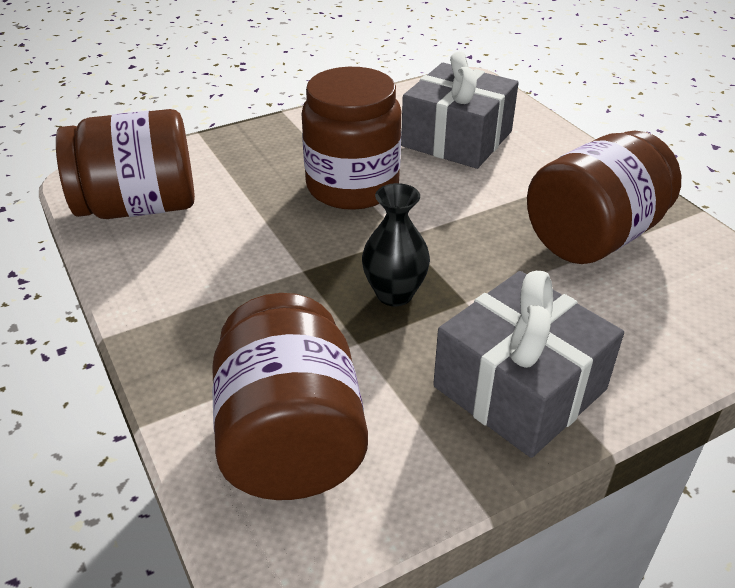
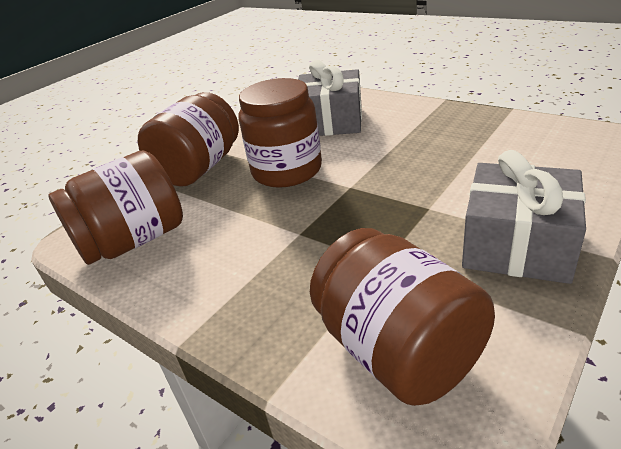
camera: 20 degrees left, 5 degrees down
black vase [362,183,430,306] -> none
brown jar [527,130,681,264] -> brown jar moved to [138,92,239,187]

